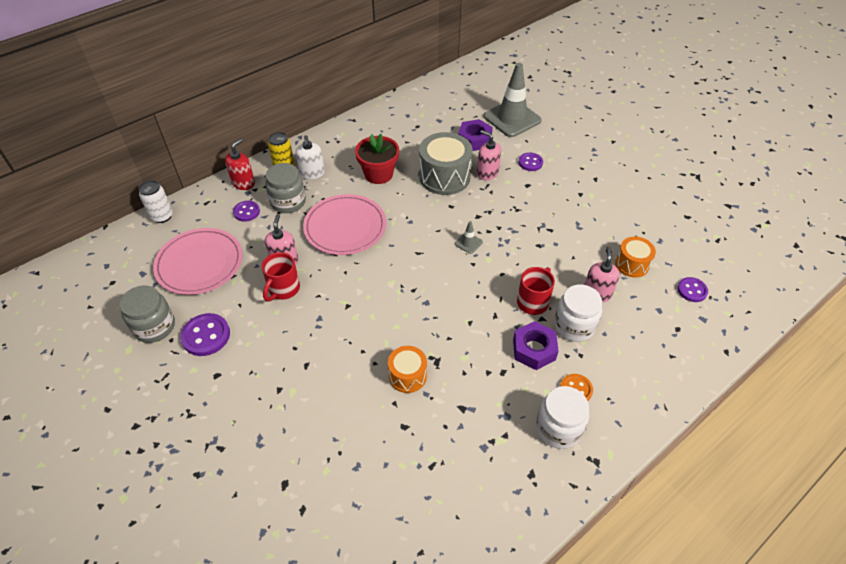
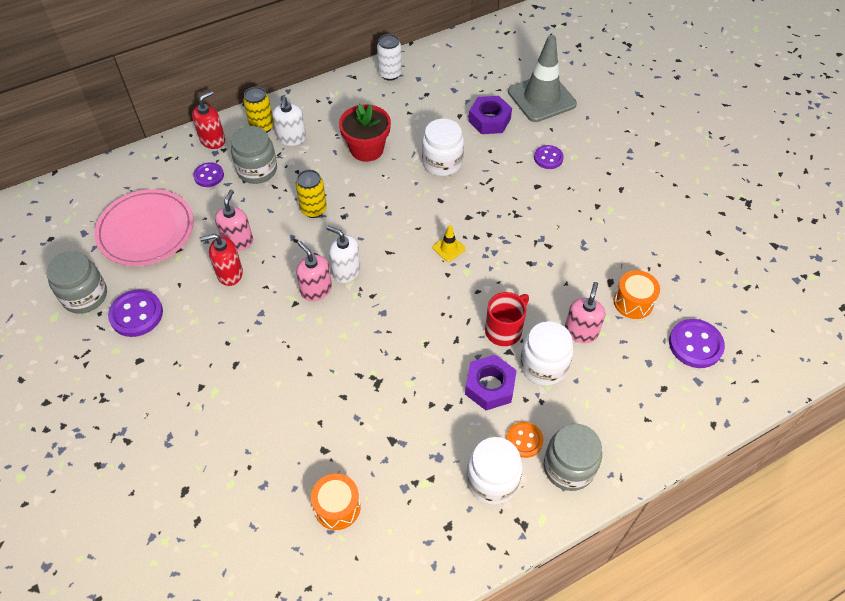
camera: 10 degrees right, 5 degrees up
white can [139,180,173,223] -> white can moved to [377,34,402,81]
red mug [262,252,300,302] -> red soap dispenser [200,234,243,286]
pink plate [303,194,386,255] -> yellow can [296,170,327,218]
orange drum [388,346,427,393] -> orange drum moved to [311,473,361,530]
grey drum [419,132,473,195] -> white jar [422,119,464,176]
grey traffic cone [455,221,483,254] -> yellow traffic cone [432,225,466,262]
pink soap dispenser [477,130,501,180] -> pink soap dispenser moved to [296,241,332,301]
purple button [677,277,708,302] -> purple button [669,319,725,368], size x1.55
none -> white soap dispenser [326,226,361,283]
none -> grey jar [544,424,602,491]

